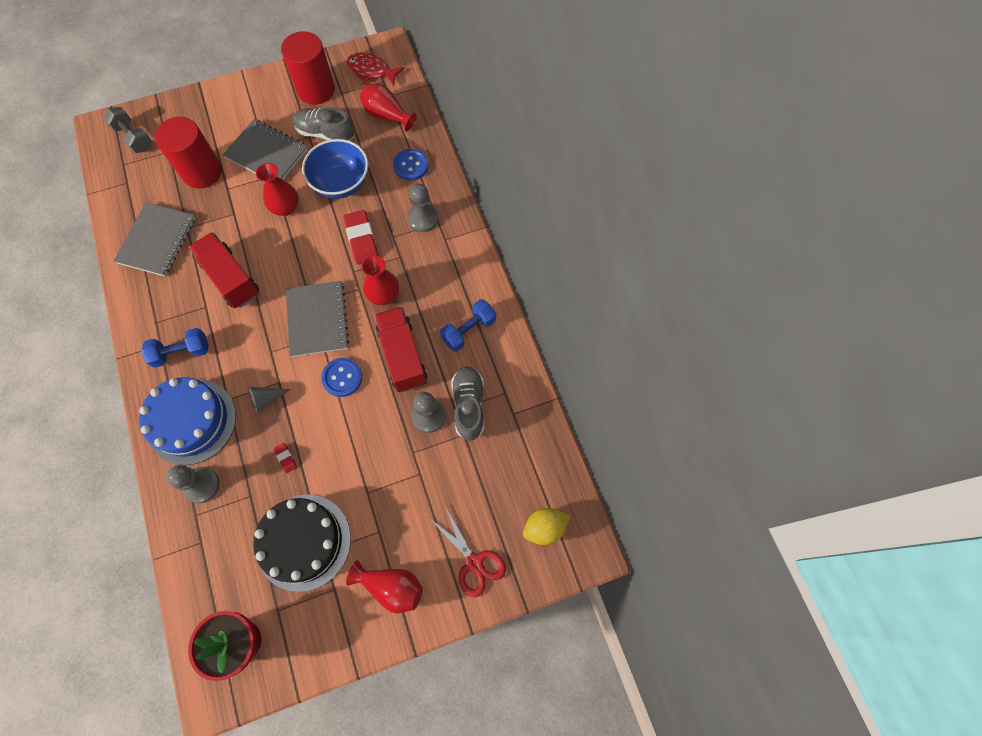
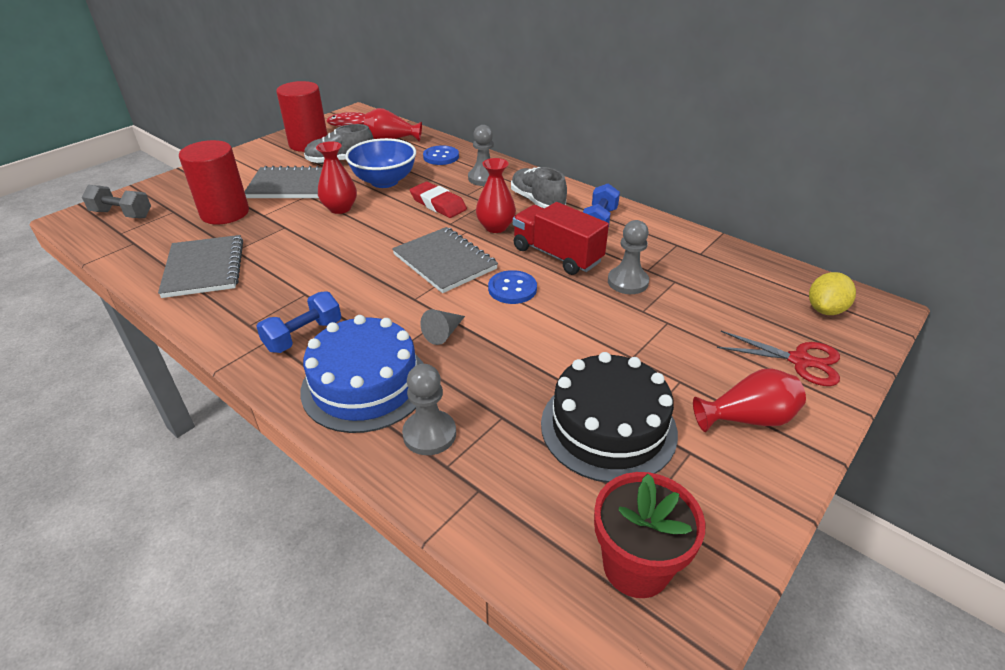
camera: 30 degrees left, 30 degrees down
red truck [189,232,259,309] -> none
red eraser [273,443,297,473] -> none
grey shoe [451,366,484,441] -> grey shoe moved to [511,167,567,209]

